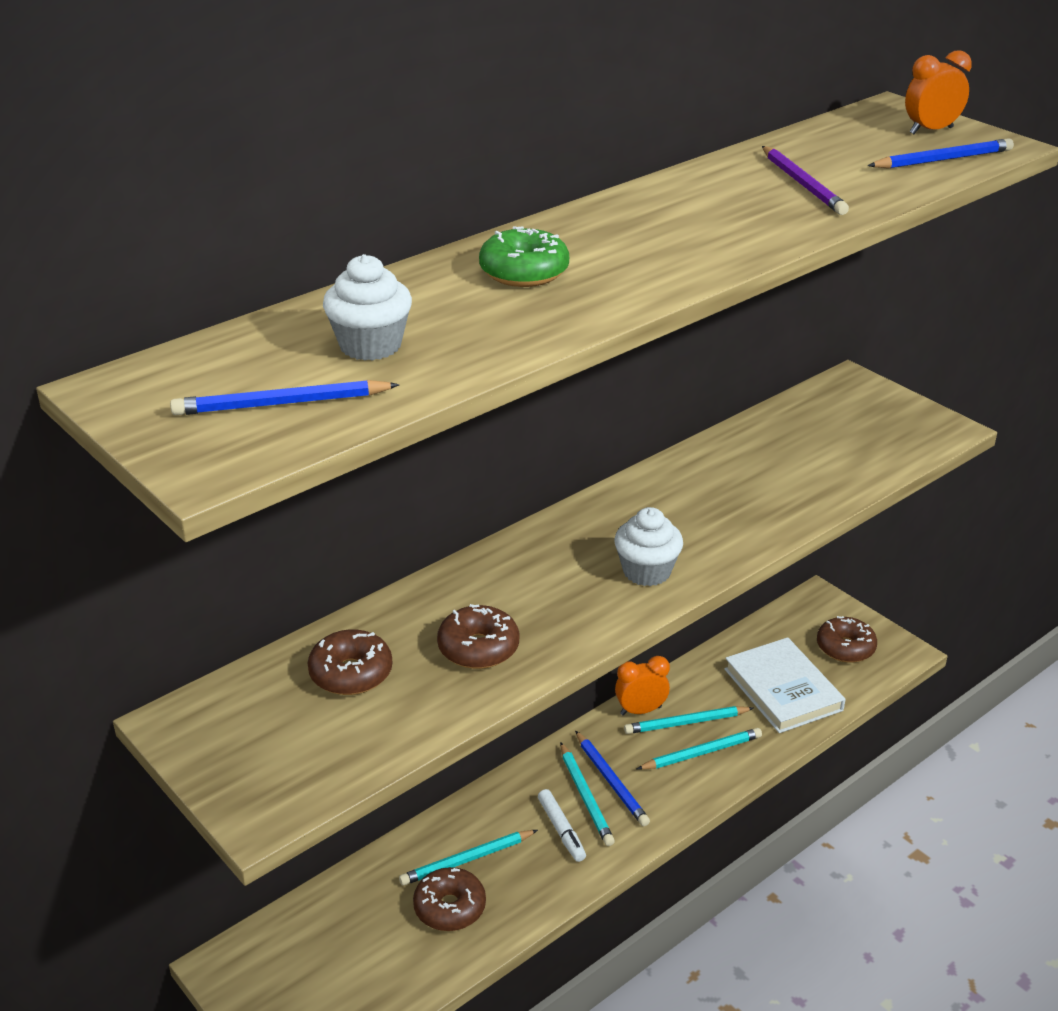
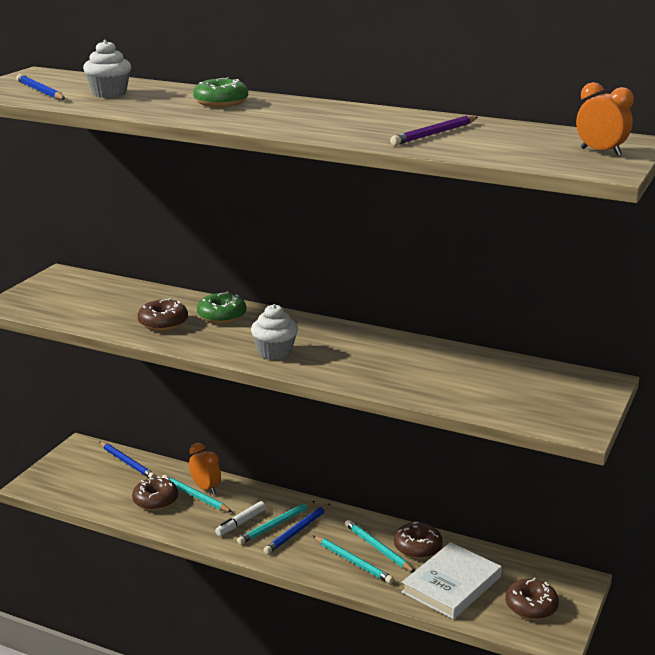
camera: 65 degrees right, 10 degrees down
brown donut [308,629,392,695] -> brown donut moved to [394,522,443,559]
orange clock [615,656,670,716] -> orange clock moved to [189,443,221,494]
blue pencil [868,138,1014,169] -> blue pencil moved to [99,442,156,478]
none -> green donut [197,291,246,324]

